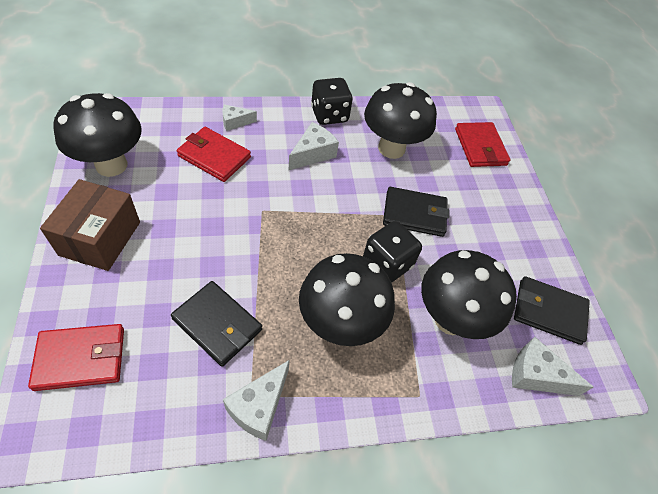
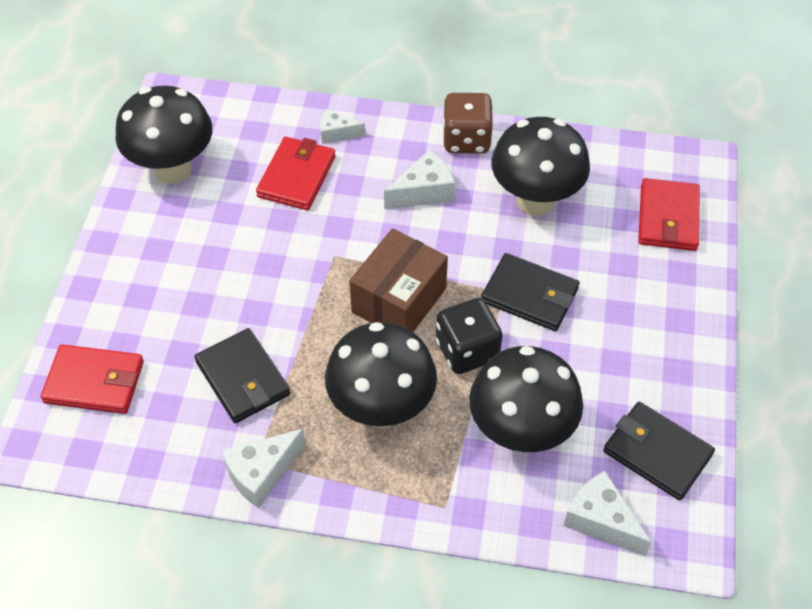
camera: 25 degrees right, 0 degrees up
brown box [40,179,140,271] -> brown box moved to [349,228,448,332]
red wallet [177,127,251,182] -> red wallet turned 60 degrees clockwise [256,137,336,210]
black dice [311,78,353,125] -> brown dice [443,93,494,154]

